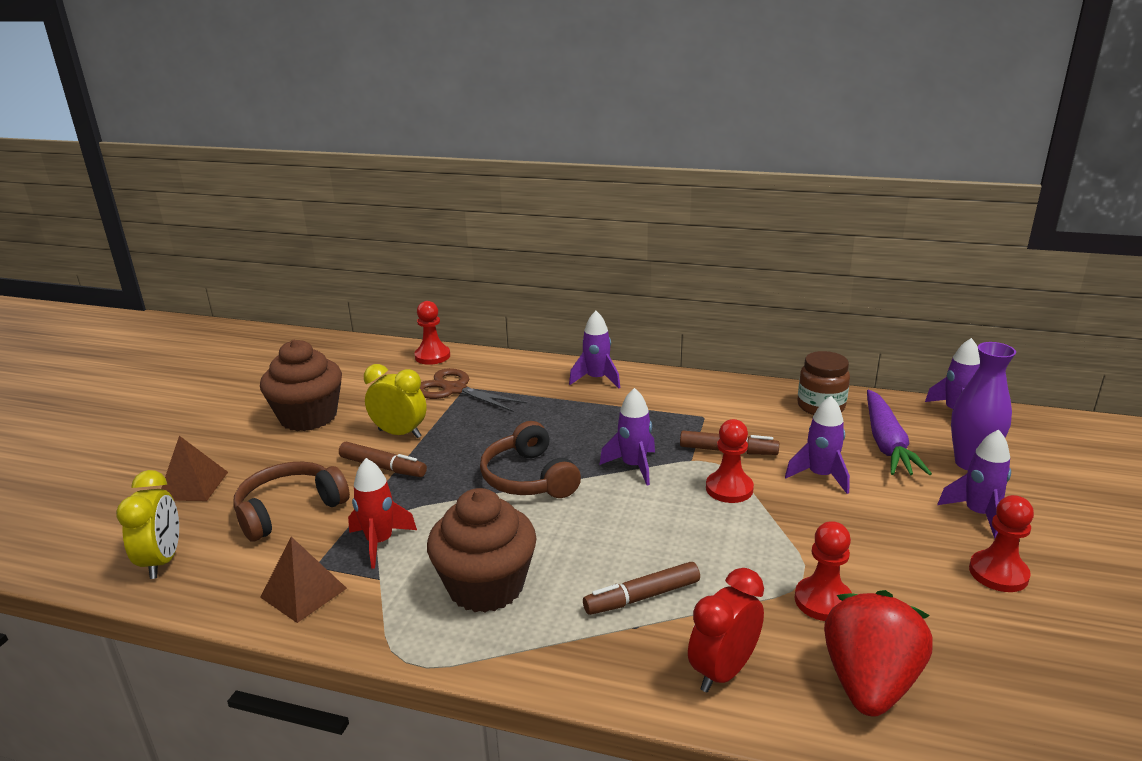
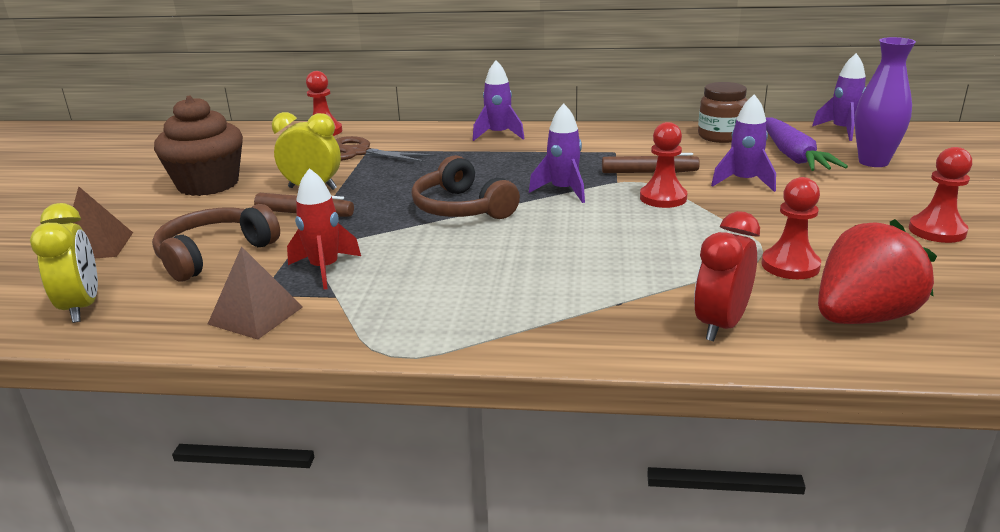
camera: 10 degrees left, 0 degrees up
brown cupcake [427,488,537,613] -> none
brown marker [583,562,700,615] -> none
red strawberry [824,590,933,717] -> red strawberry turned 45 degrees clockwise [818,219,937,324]
purple rocket [937,430,1011,539] -> none

